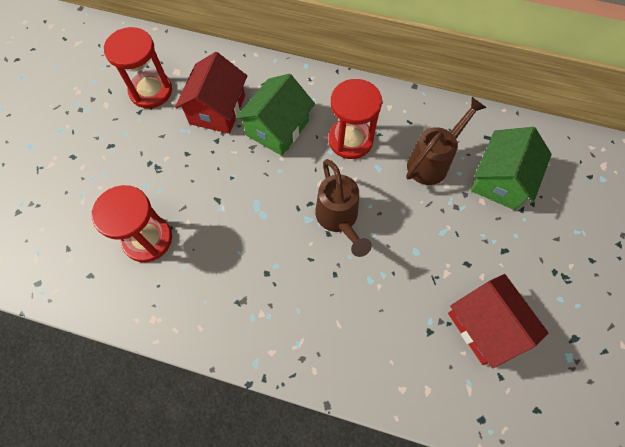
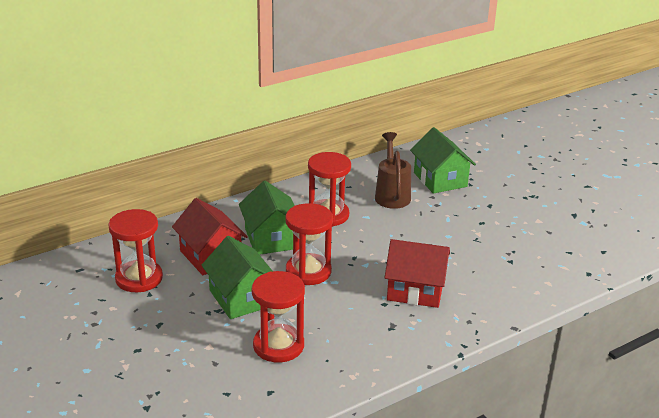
camera: 50 degrees left, 35 degrees down
brown watering can [315,159,372,257] -> none
red house [448,274,548,369] -> red house moved to [384,239,450,308]
none -> green house [201,236,273,319]
none -> red hourglass [285,203,333,285]

